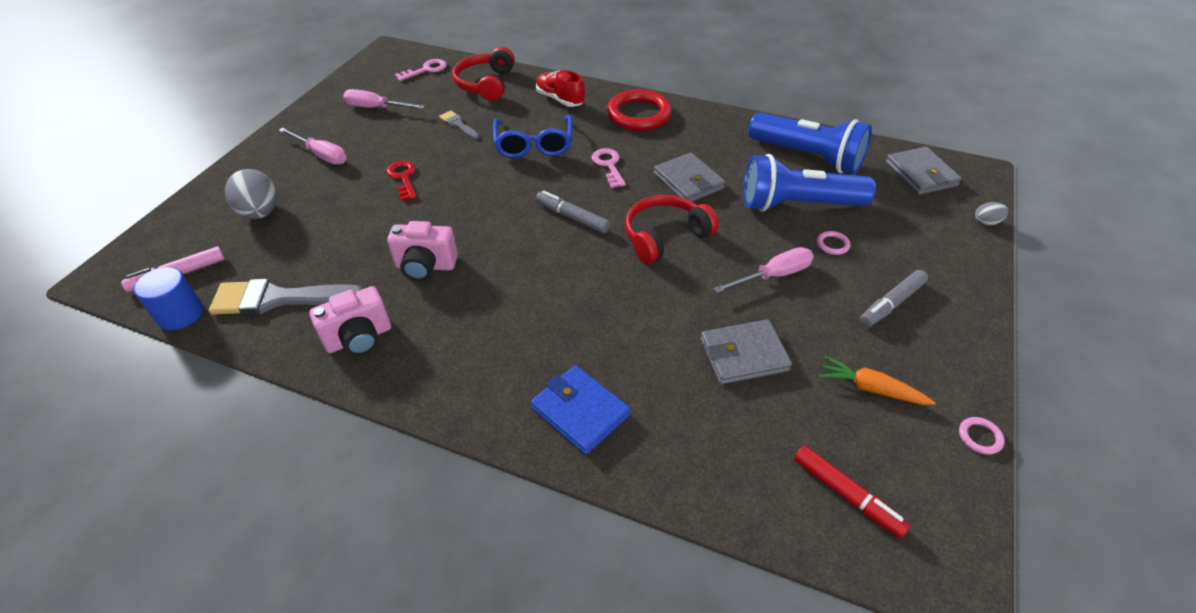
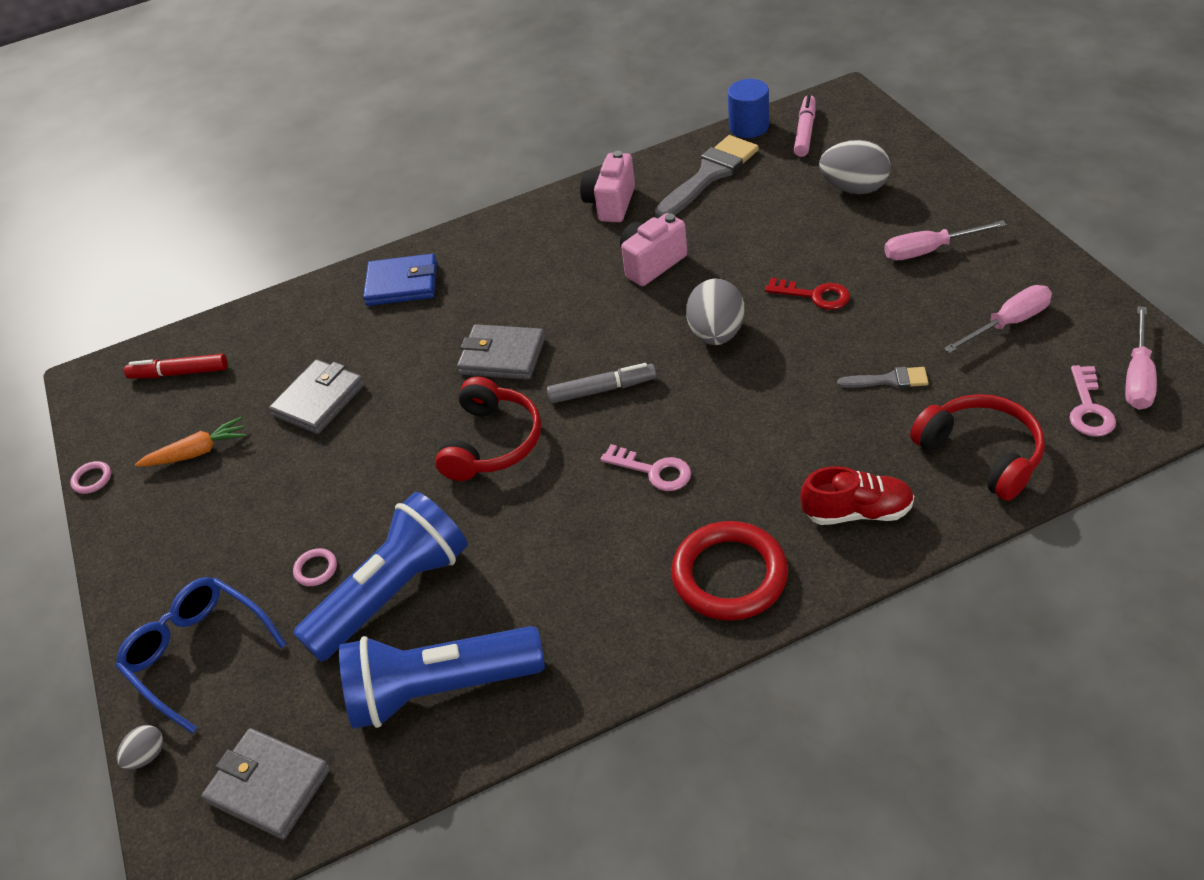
camera: 140 degrees right, 0 degrees up
blue glasses [493,115,572,158] -> blue glasses moved to [116,577,287,734]
grey wallet [654,153,725,202] -> grey wallet moved to [457,324,545,380]
pink screwdriver [713,247,814,293] -> pink screwdriver moved to [1125,306,1157,410]
grey marker [860,270,928,327] -> none
none -> grey egg [686,279,745,345]

